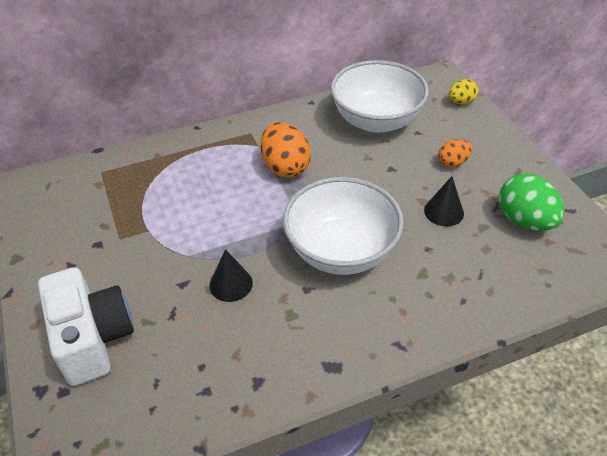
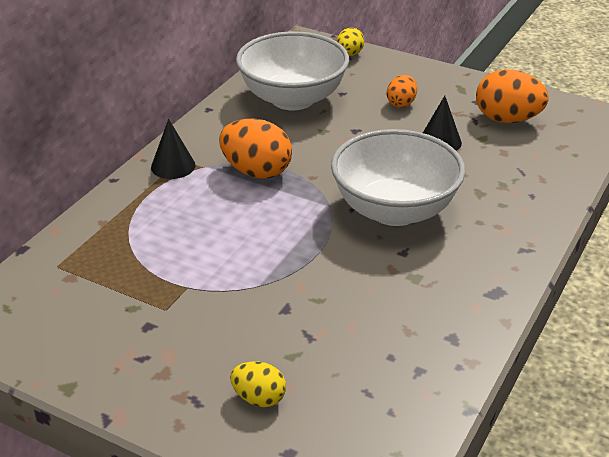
camera: 40 degrees left, 10 degrees down
white camera [38,267,134,386] -> yellow egg [230,361,286,407]
black cone [209,249,253,302] -> black cone moved to [151,119,196,179]
green egg [499,174,565,231] -> orange egg [476,69,549,123]

